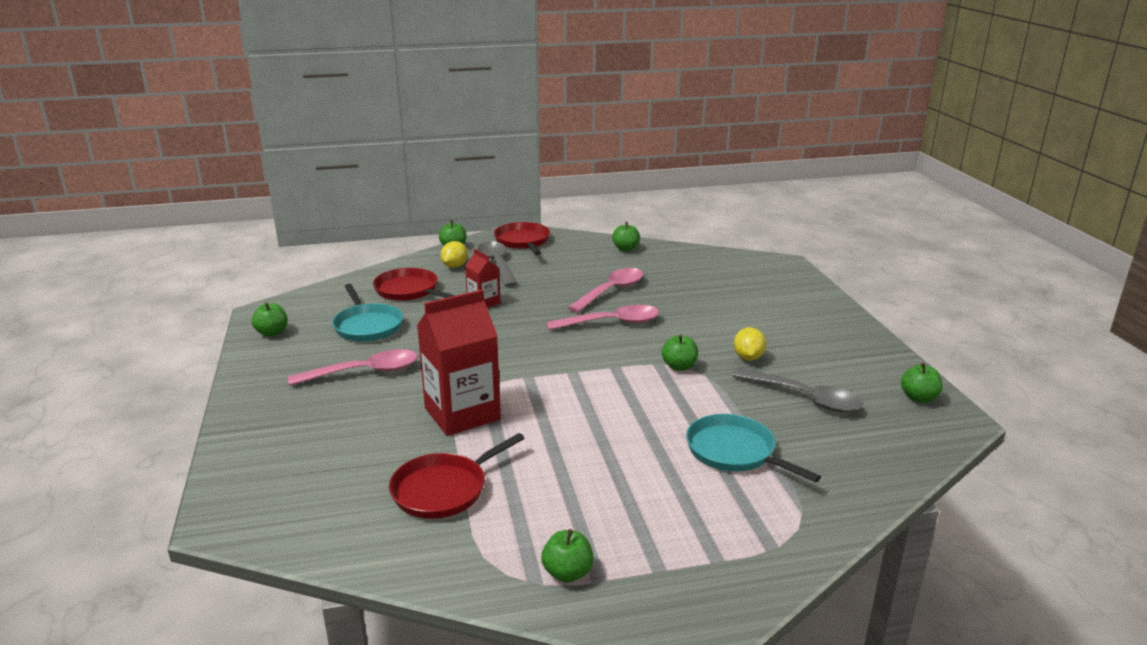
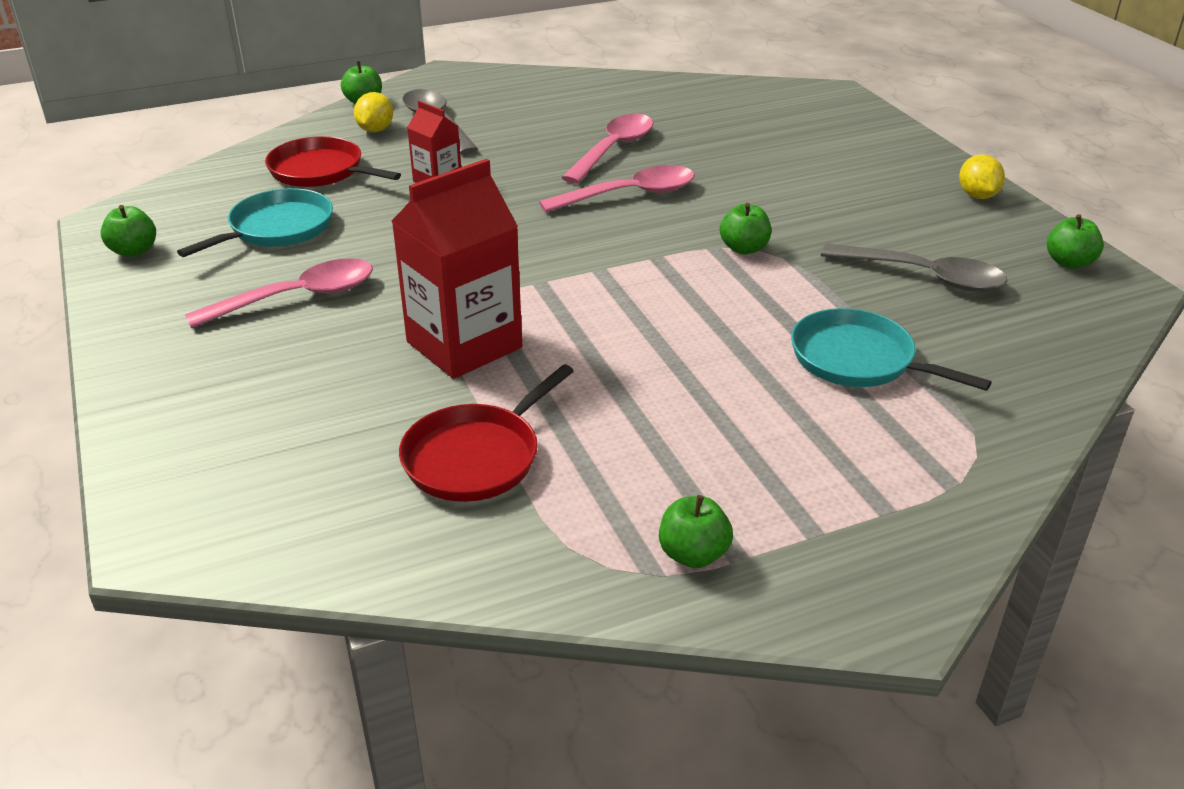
camera: 10 degrees left, 10 degrees up
turquoise pan [332,284,403,342] -> turquoise pan turned 105 degrees counterclockwise [177,188,333,257]
red pan [494,222,550,255] -> none
green apple [612,222,640,252] -> none
yellow lemon [734,327,766,361] -> yellow lemon moved to [959,154,1005,199]

